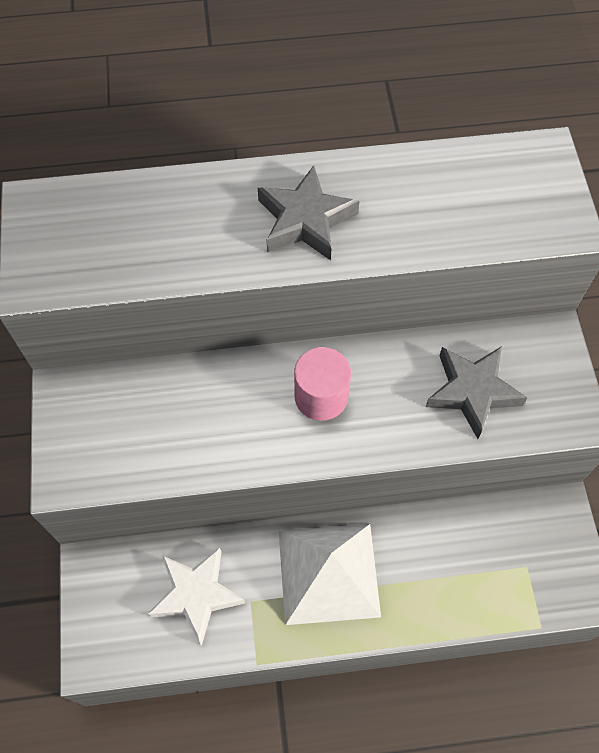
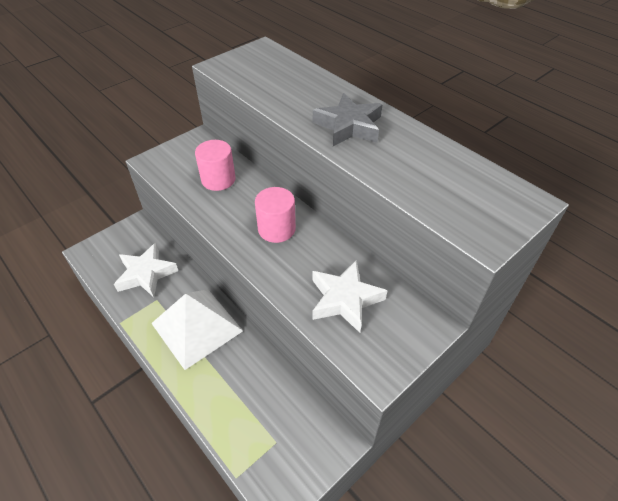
camera: 55 degrees right, 15 degrees down
grey star [426,346,527,439] -> white star [312,260,388,333]
none -> pink cylinder [195,140,236,191]

